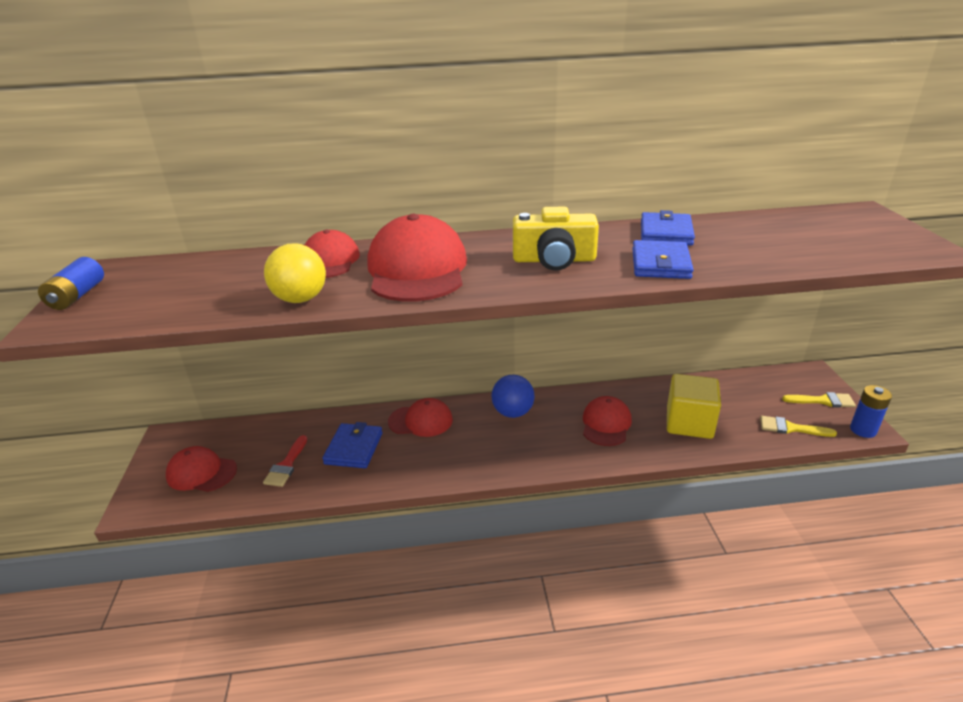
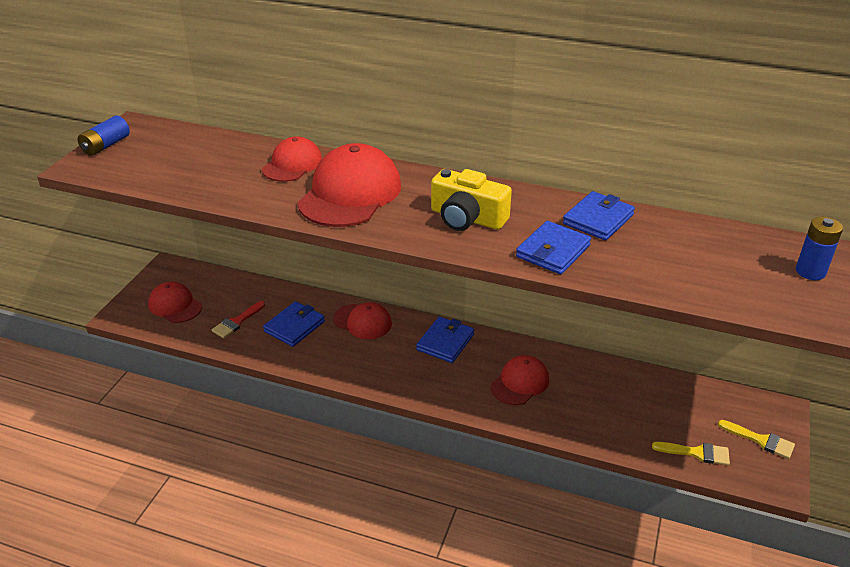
camera: 25 degrees right, 5 degrees up
yellow ball [264,243,326,303] -> none
blue ball [491,375,535,418] -> blue wallet [416,317,474,363]
yellow cube [667,374,721,439] -> none
yellow brush [760,416,837,437] -> yellow brush turned 150 degrees clockwise [652,442,730,465]
blue battery [850,385,892,438] -> blue battery moved to [796,217,843,280]

